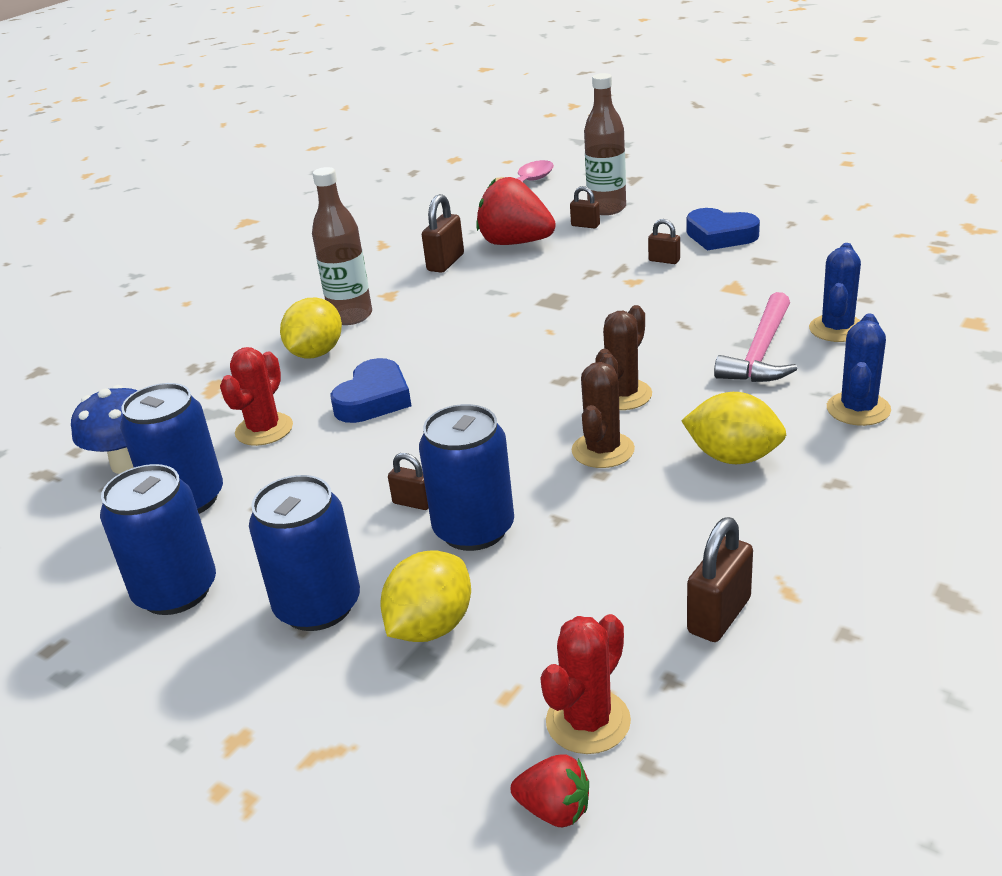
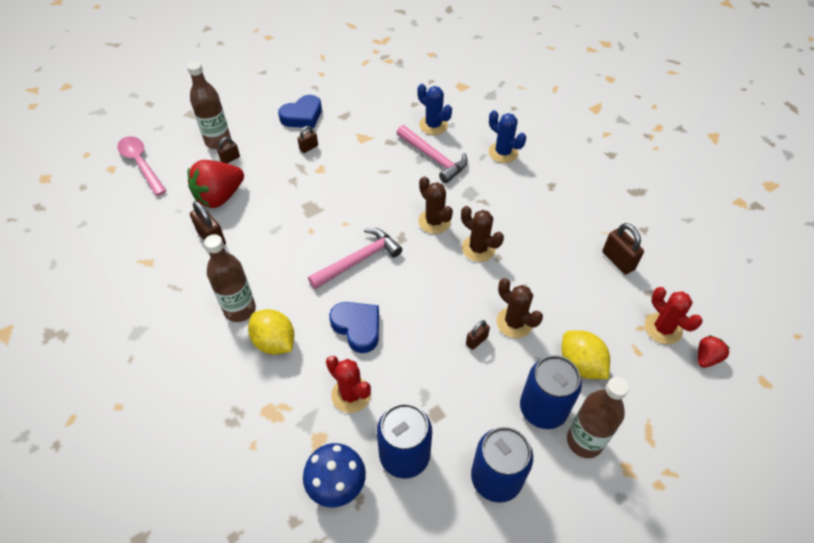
camera: 70 degrees left, 20 degrees up
blue can [419,404,514,551] -> brown cactus [496,278,543,338]
yellow lemon [681,392,786,464] -> none
none -> pink hammer [308,228,402,289]
none -> brown bottle [567,377,629,458]

